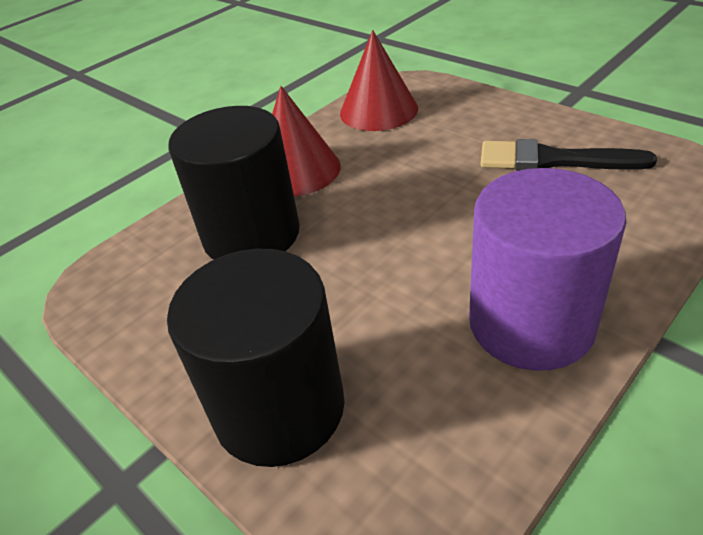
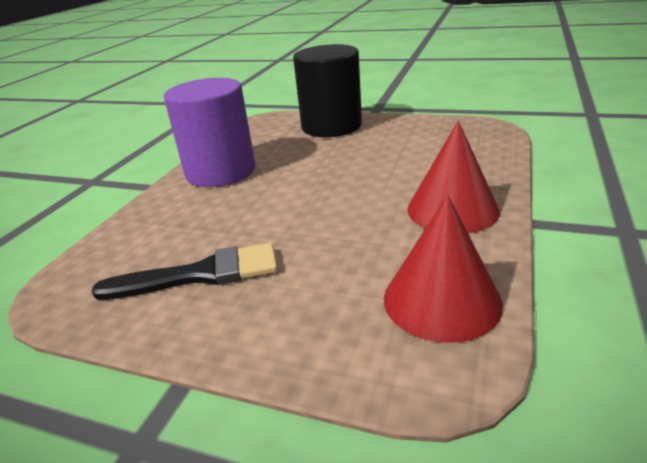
camera: 155 degrees right, 10 degrees down
black cylinder [168,106,300,260] -> none

